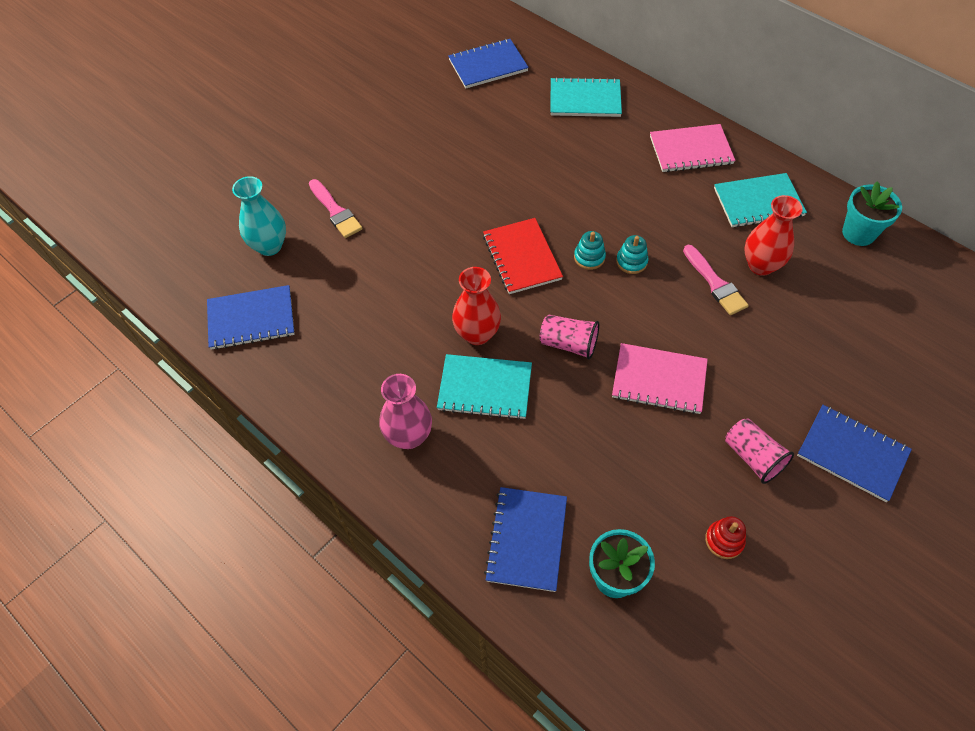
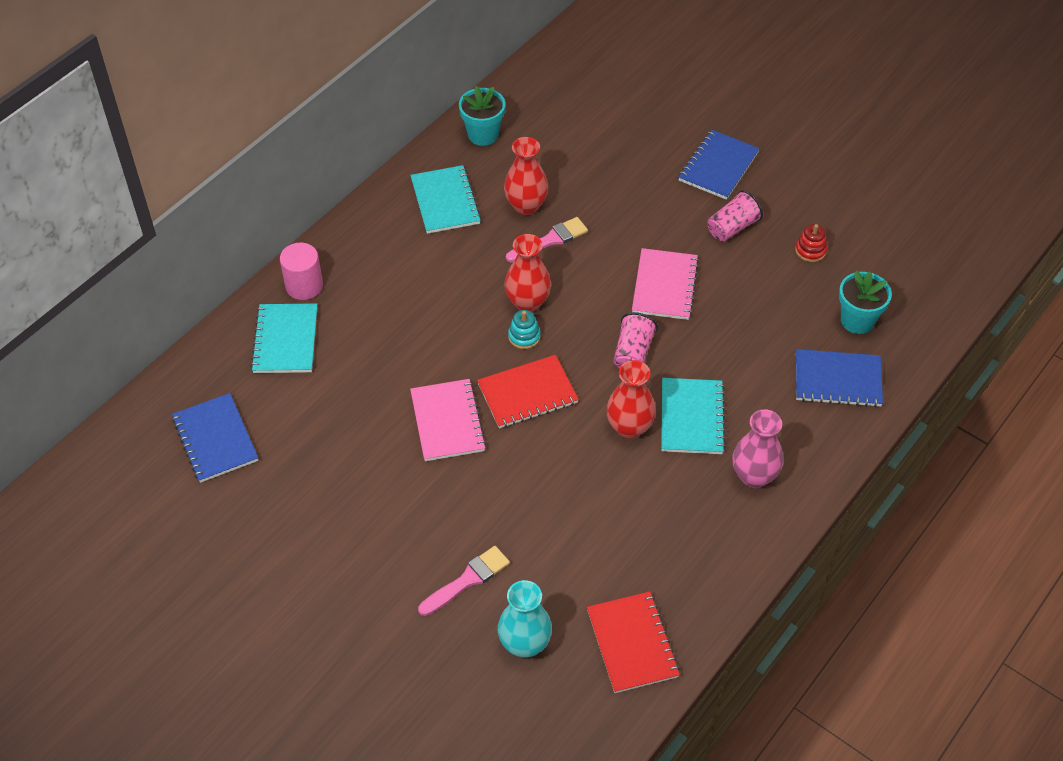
camera: 95 degrees left, 5 degrees down
blue notebook [207,285,295,350] -> red notebook [587,591,680,693]
turquoise stacking toy [616,235,649,274] -> red vase [505,234,551,312]
pink notebook [650,124,735,172] -> pink notebook moved to [410,379,486,461]
none -> pink cylinder [280,243,323,300]

